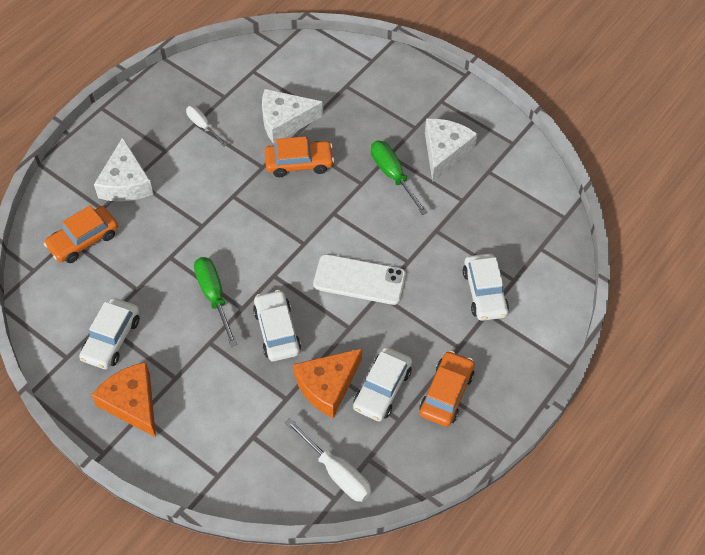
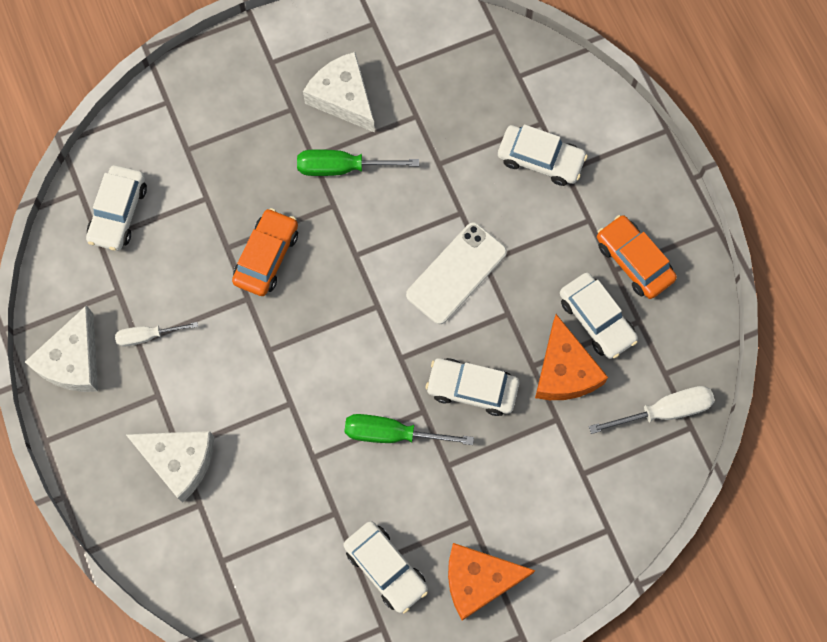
camera: 60 degrees left, 15 degrees up
orange car [44,205,118,263] -> none
white cheese [262,89,323,144] -> white cheese moved to [25,305,98,392]
none -> white car [86,165,147,251]

